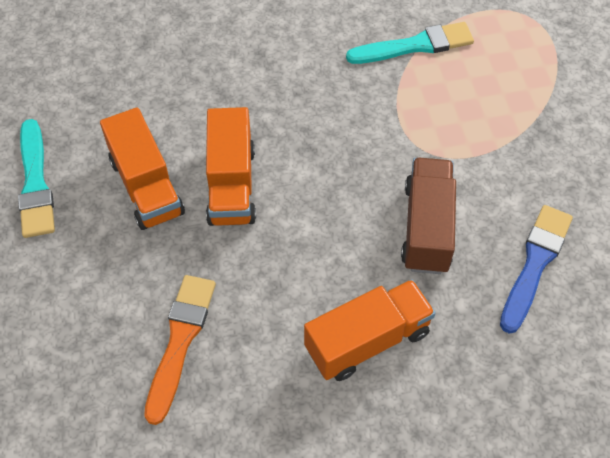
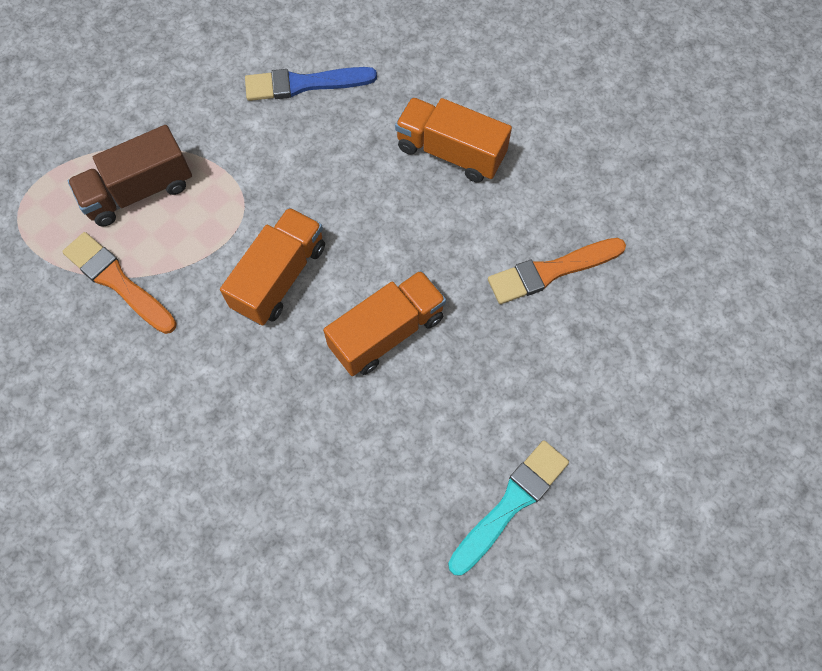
camera: 125 degrees left, 10 degrees up
orange truck [100,107,185,230] -> orange truck moved to [220,207,325,325]
turquoise brush [346,22,474,64] -> orange brush [62,232,177,334]
brown truck [401,158,456,274] -> brown truck moved to [68,125,192,227]

